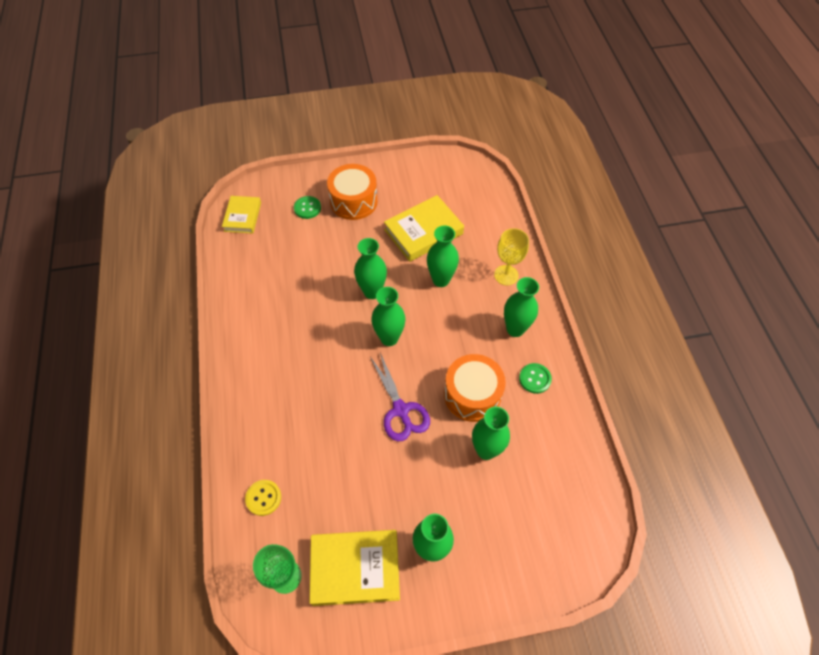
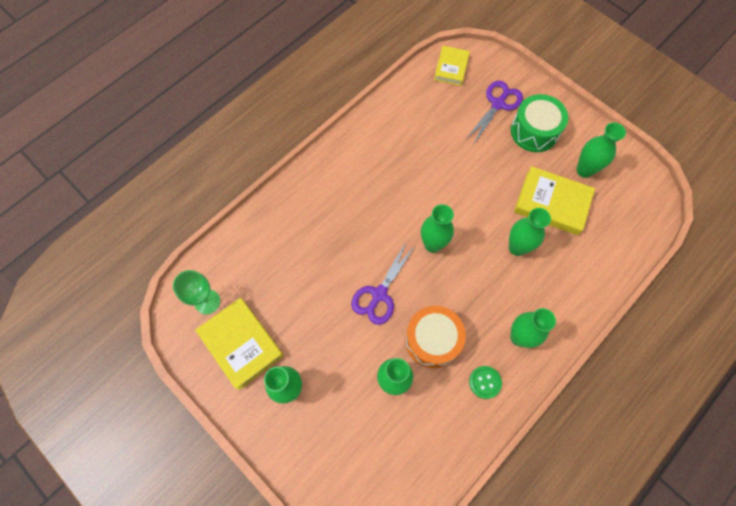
camera: 55 degrees right, 10 degrees up
yellow book [222,196,261,234] -> yellow book turned 45 degrees counterclockwise [434,46,470,86]
yellow button [245,480,281,516] -> none
green button [294,196,321,219] -> purple scissors [466,81,523,144]
orange drum [327,164,378,220] -> green drum [511,94,568,152]
green vase [354,238,387,299] -> green vase moved to [577,123,626,178]
yellow goblet [494,228,529,285] -> none

